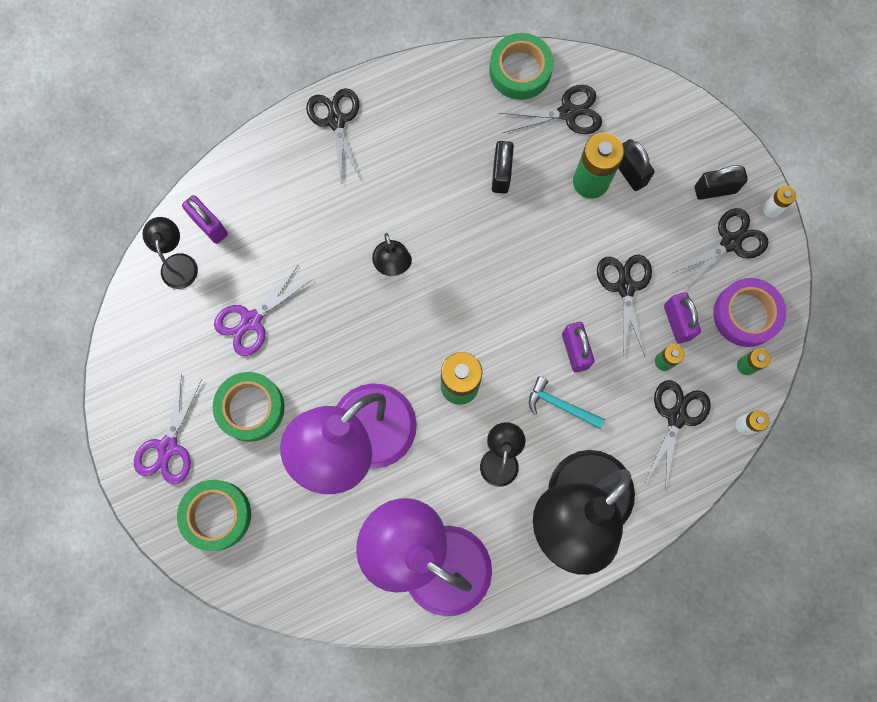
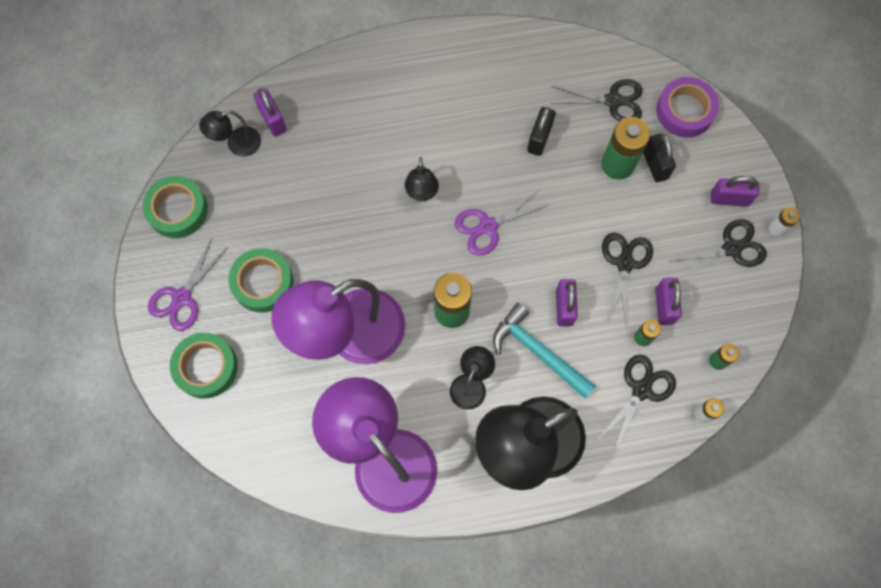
camera: 15 degrees right, 5 degrees down
black lamp [142,217,198,289] -> black lamp turned 120 degrees counterclockwise [199,111,261,157]
purple scissors [214,266,312,356] -> purple scissors moved to [455,189,550,256]
black scissors [306,88,362,181] -> none
green tape [489,33,554,100] -> green tape moved to [142,176,208,238]
turquoise hammer [529,376,605,429] -> turquoise hammer [493,303,596,399], size x1.56
black padlock [695,165,748,200] -> purple padlock [711,176,759,207]
purple tape [713,278,786,347] -> purple tape moved to [656,77,719,137]

